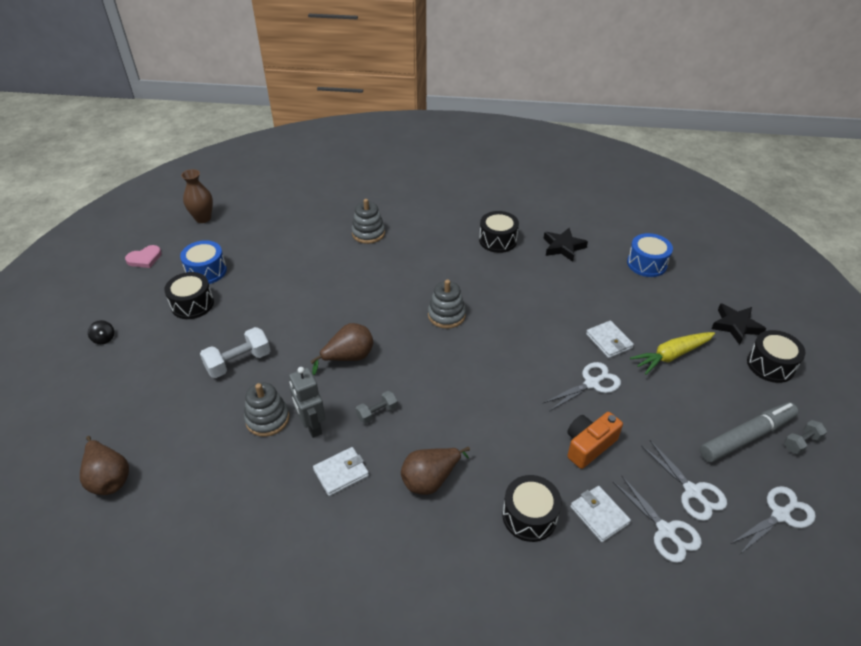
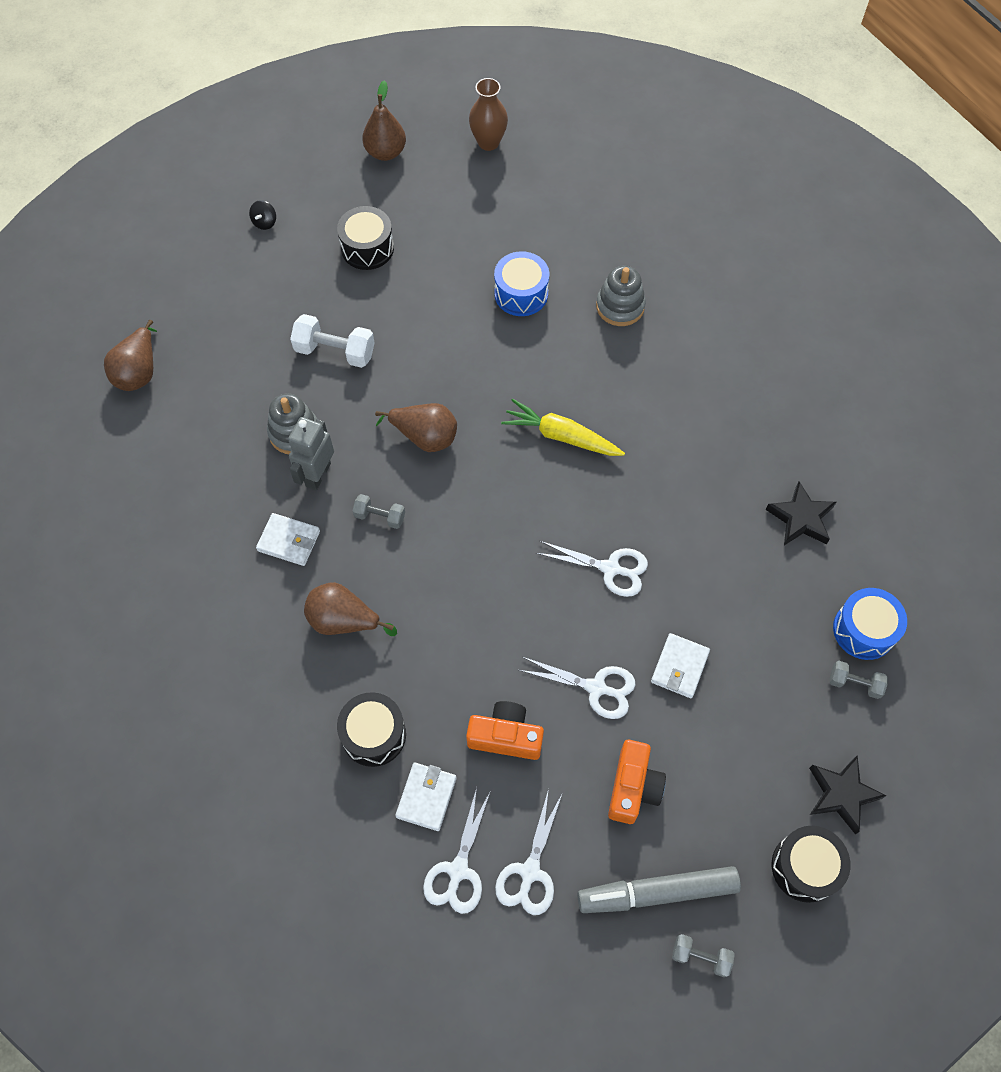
camera: 50 degrees right, 20 degrees up
pink heart [125,245,162,268] -> brown pear [362,80,406,161]
blue drum [180,240,227,284] -> blue drum moved to [494,251,549,316]
grey stacking toy [428,280,466,329] -> none
black drum [479,211,519,253] -> none
yellow carrot [630,332,715,375] -> yellow carrot moved to [501,399,625,456]
grey marker [700,402,798,462] -> grey marker turned 150 degrees clockwise [577,866,741,913]
white scissors [730,486,816,554] -> white scissors moved to [536,541,648,597]
none -> orange camera [608,740,666,824]
none -> grey dumbbell [830,661,888,699]

